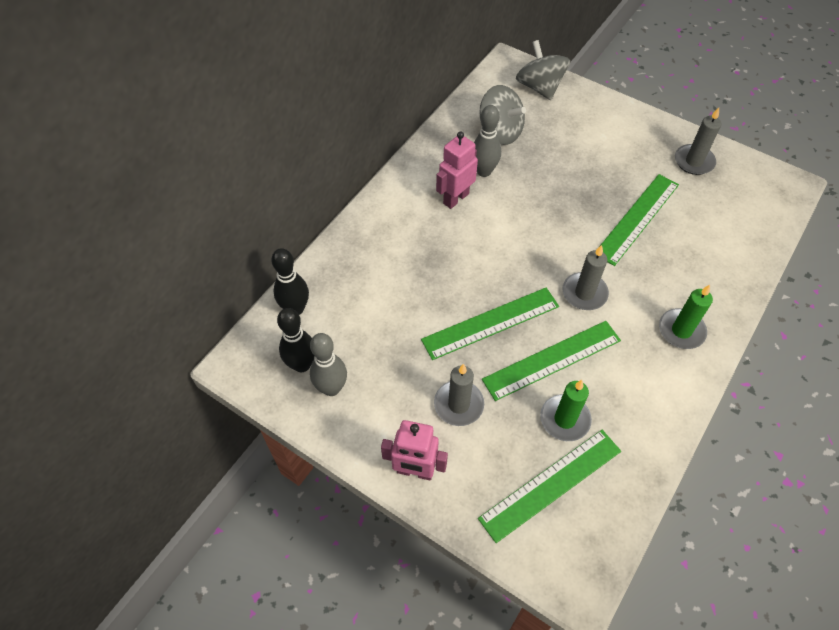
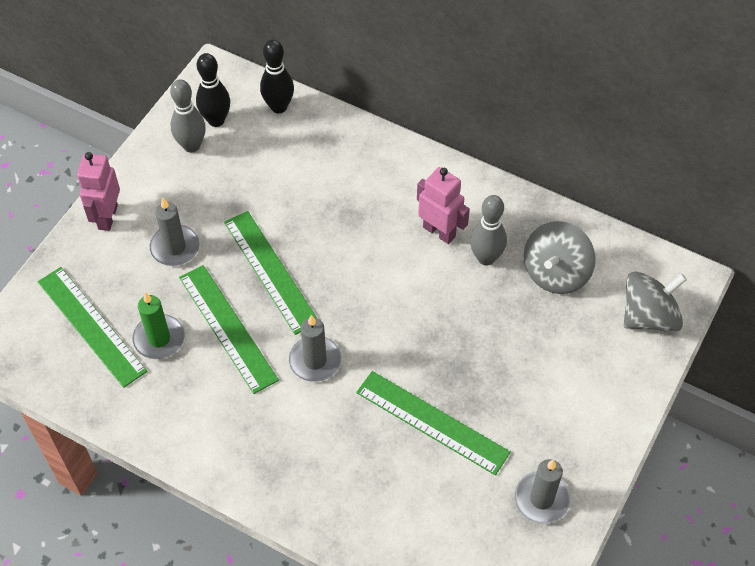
camera: 85 degrees right, 0 degrees up
green candle [659,285,713,349] -> none

